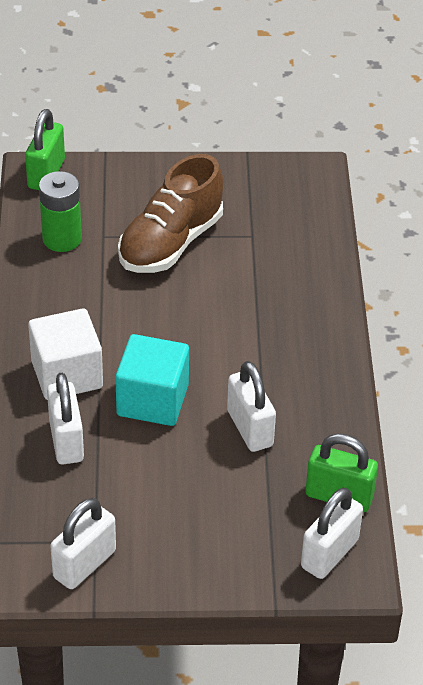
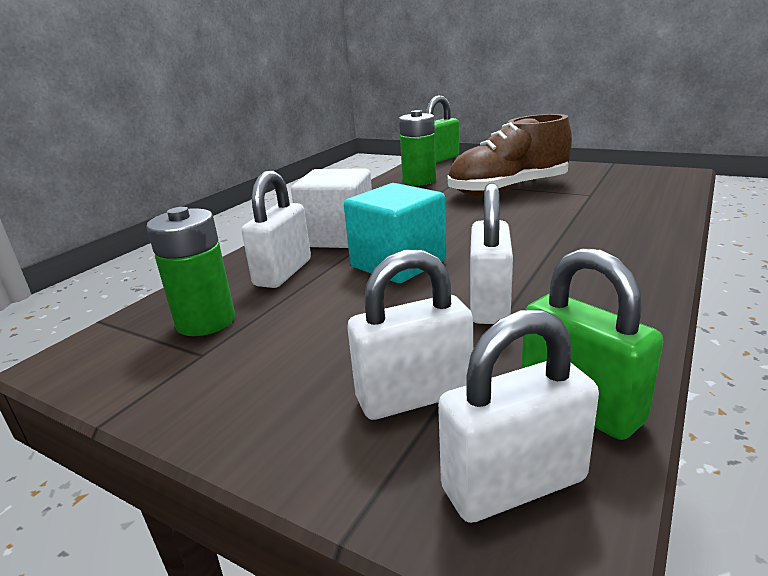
camera: 35 degrees right, 20 degrees down
white padlock [50,498,116,589] -> white padlock moved to [347,249,473,420]
none -> green battery [146,207,235,336]

